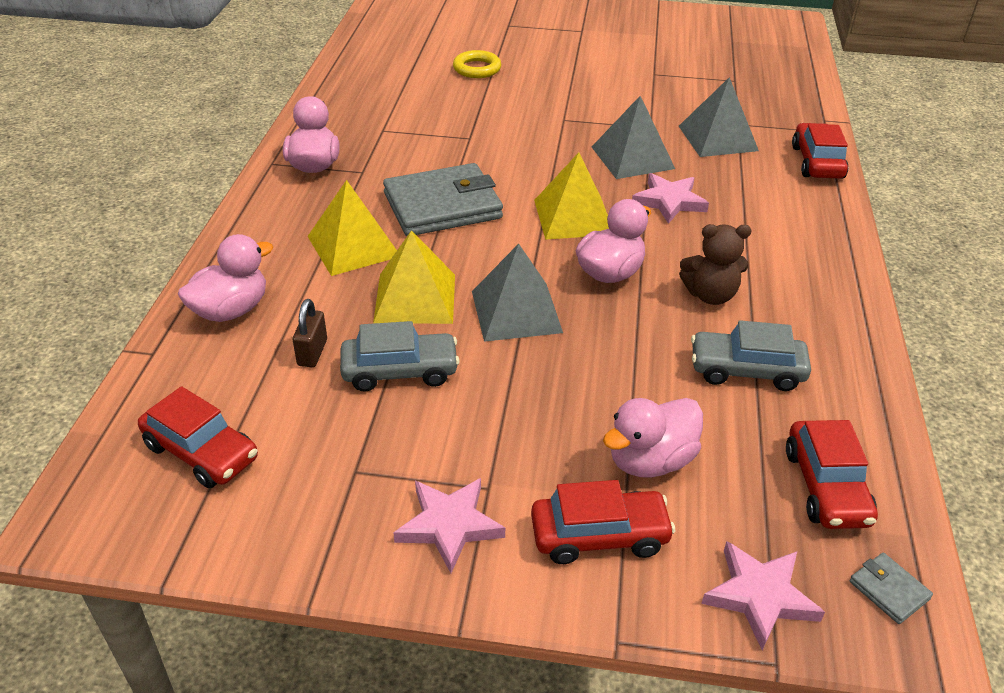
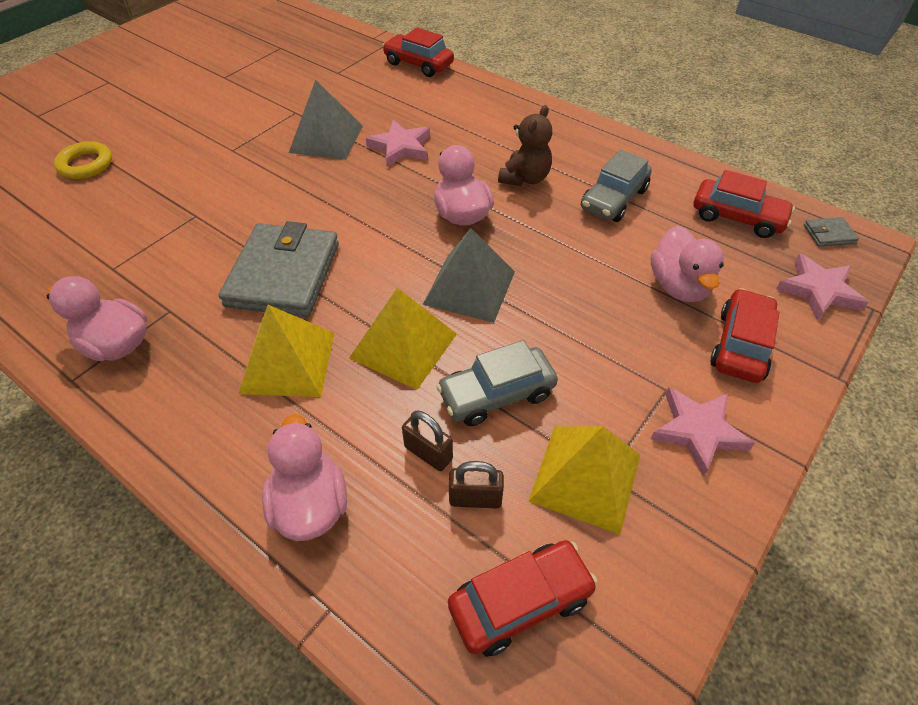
camera: 60 degrees left, 10 degrees up
grey car [340,321,460,392] -> grey car turned 135 degrees counterclockwise [436,340,558,426]
yellow pyramid [534,152,609,240] -> yellow pyramid moved to [528,426,640,535]
grey pyramid [679,77,759,157] -> none
none -> brown padlock [449,461,504,509]

